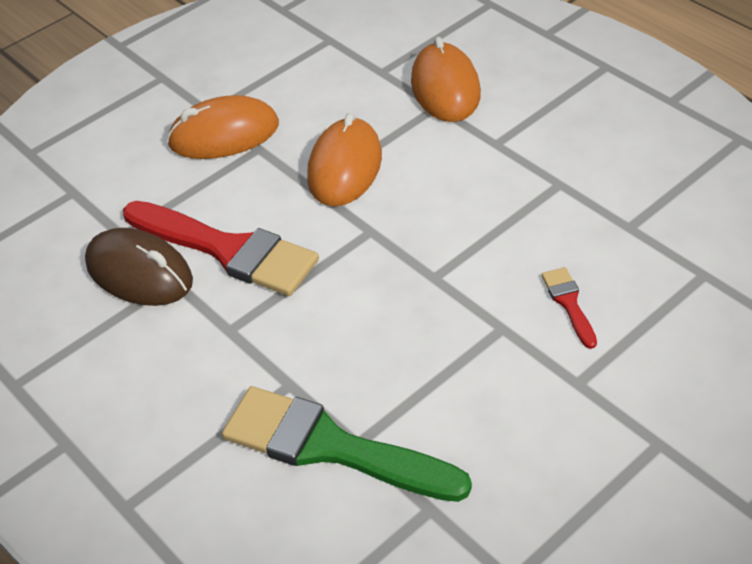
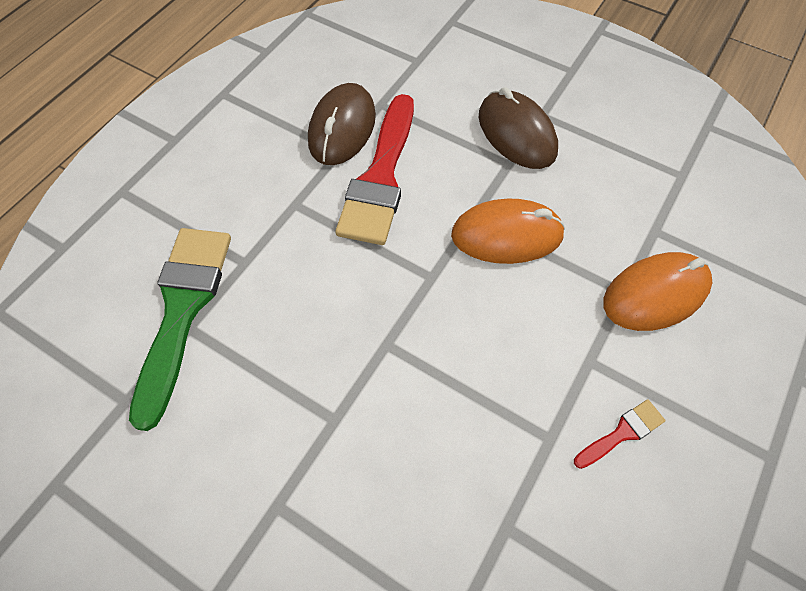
camera: 70 degrees right, 15 degrees up
orange mouse [167,95,279,159] -> brown mouse [479,87,558,169]
red brush [542,267,597,349] -> red brush moved to [574,399,666,469]

